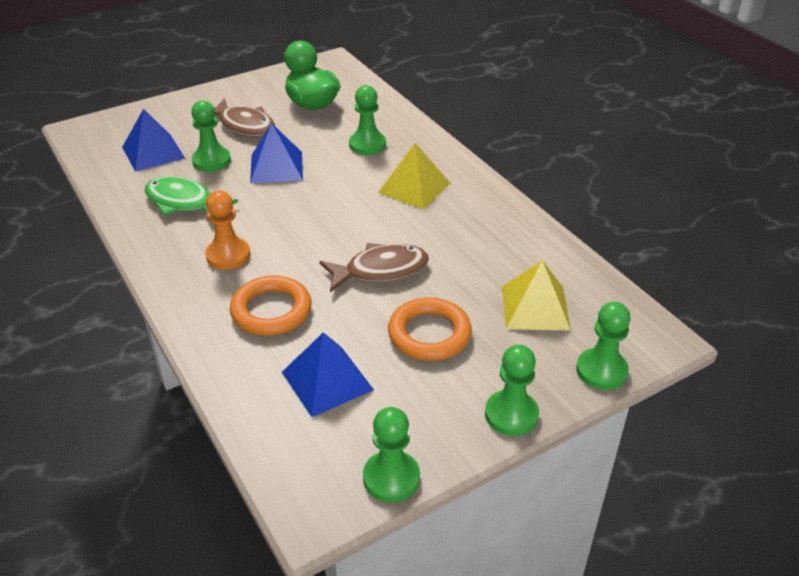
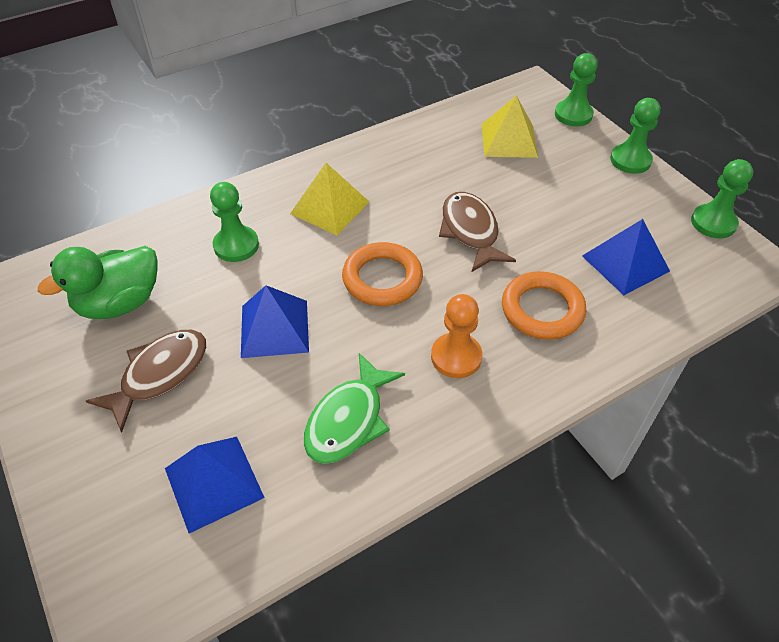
camera: 90 degrees left, 10 degrees up
green pawn [191,100,231,172] -> none
orange ring [388,297,472,361] -> orange ring moved to [342,242,423,306]

